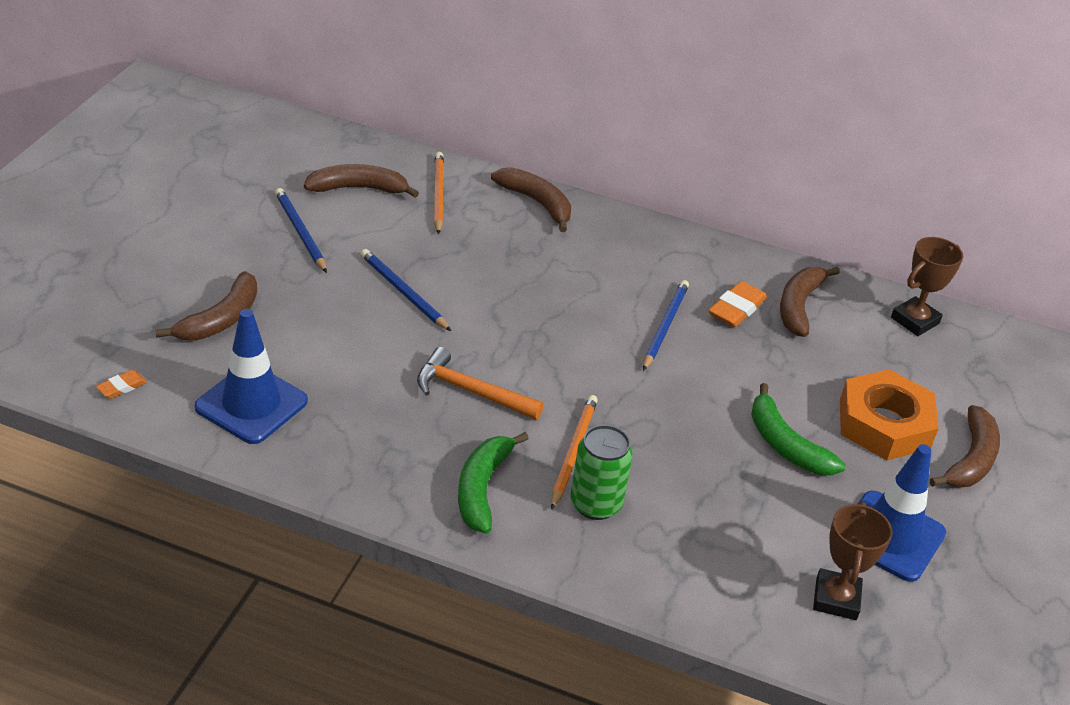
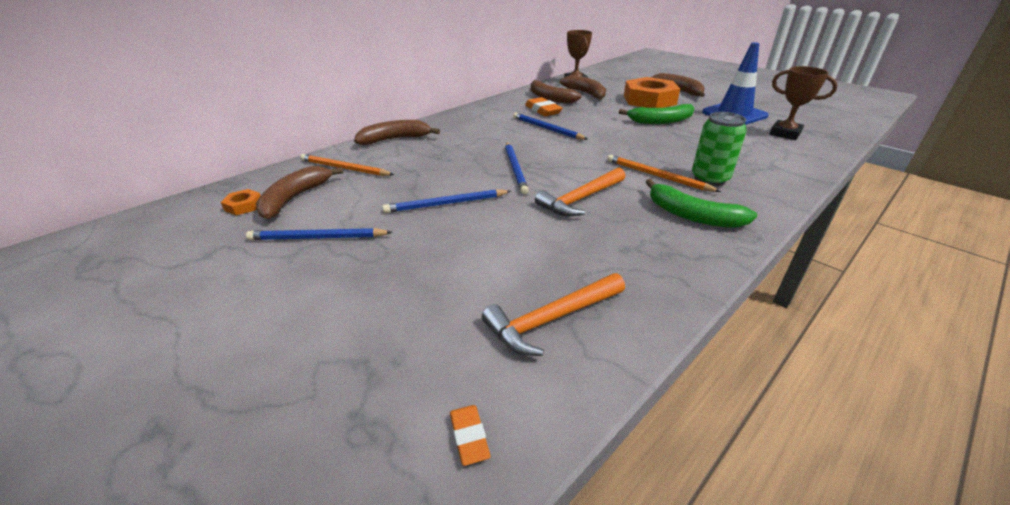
camera: 60 degrees left, 5 degrees down
brown banana [155,271,257,341] -> brown banana moved to [560,75,606,100]
blue traffic cone [194,309,308,444] -> orange hammer [482,273,625,356]
none -> orange nut [221,189,261,215]
none -> blue pencil [505,142,529,194]

